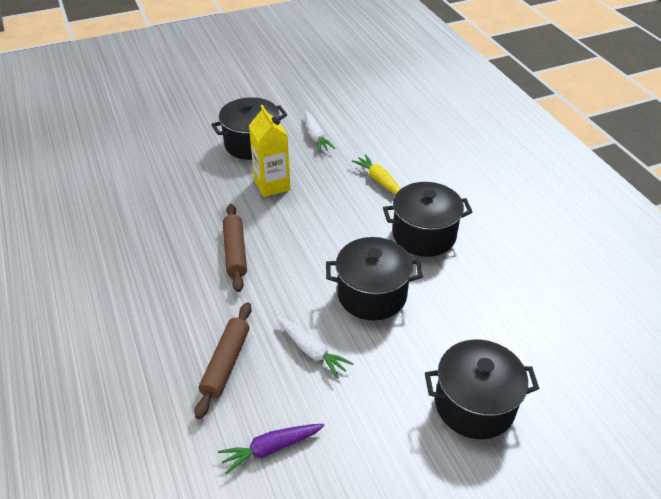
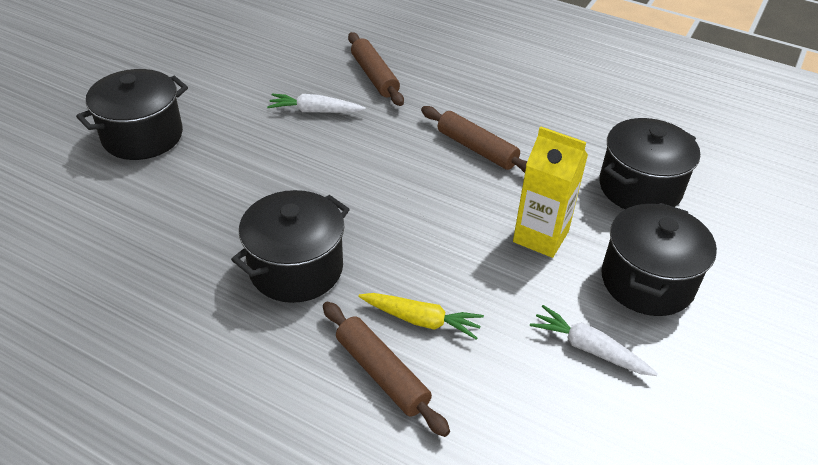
camera: 140 degrees right, 0 degrees up
purple carrot [218,424,325,474] -> none
black pot [326,237,423,320] -> black pot moved to [599,118,700,209]
none -> brown rolling pin [323,302,450,437]

